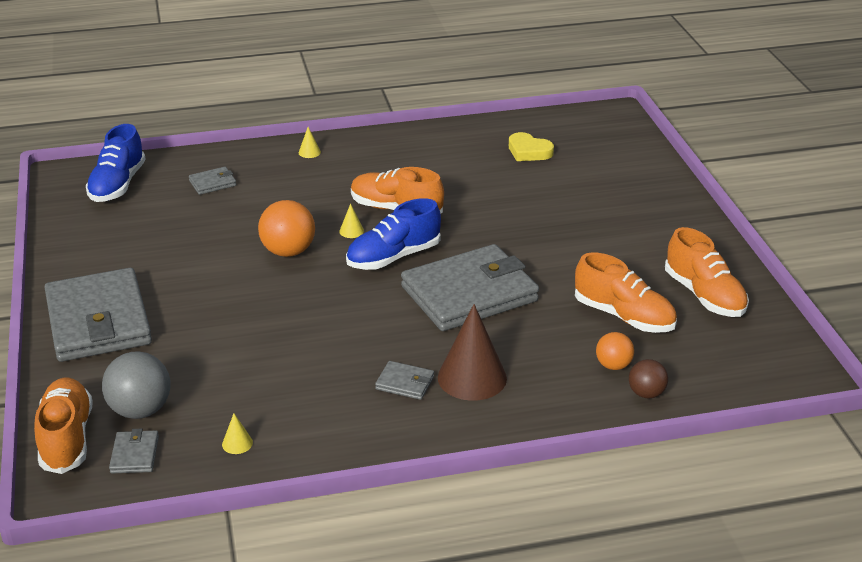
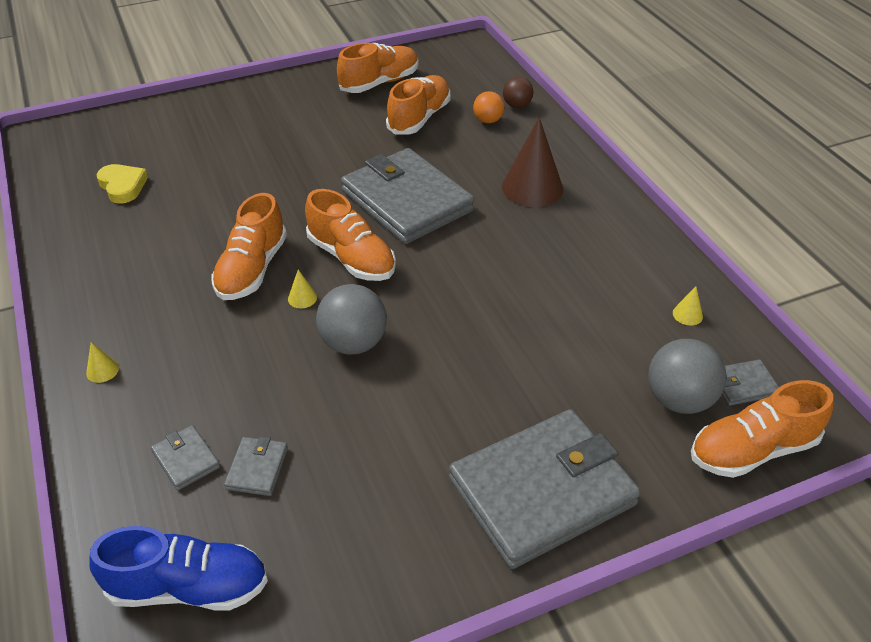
camera: 100 degrees left, 10 degrees up
orange ball [258,200,315,257] -> grey ball [316,284,387,355]
blue shoe [346,198,441,270] -> orange shoe [305,189,396,281]
grey wallet [375,361,434,400] -> grey wallet moved to [224,436,288,496]
yellow heart [509,132,554,161] -> yellow heart turned 60 degrees counterclockwise [97,164,148,204]

